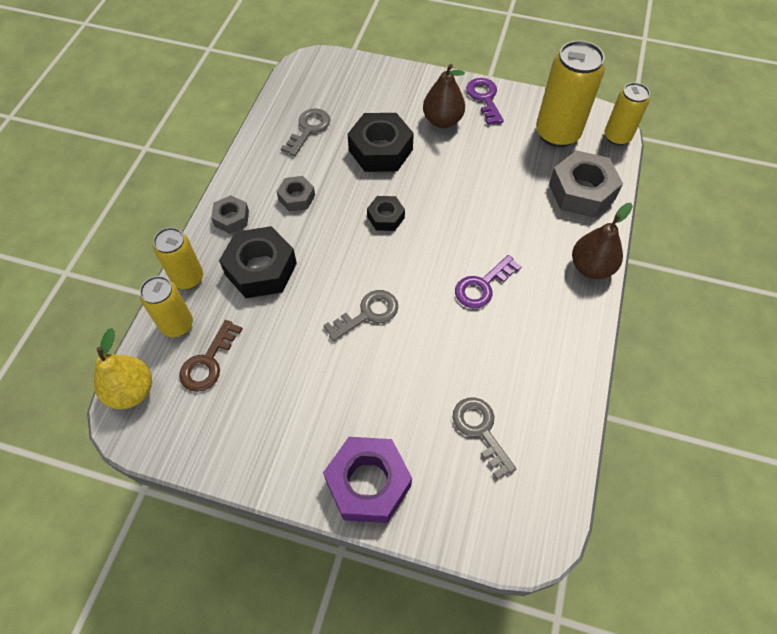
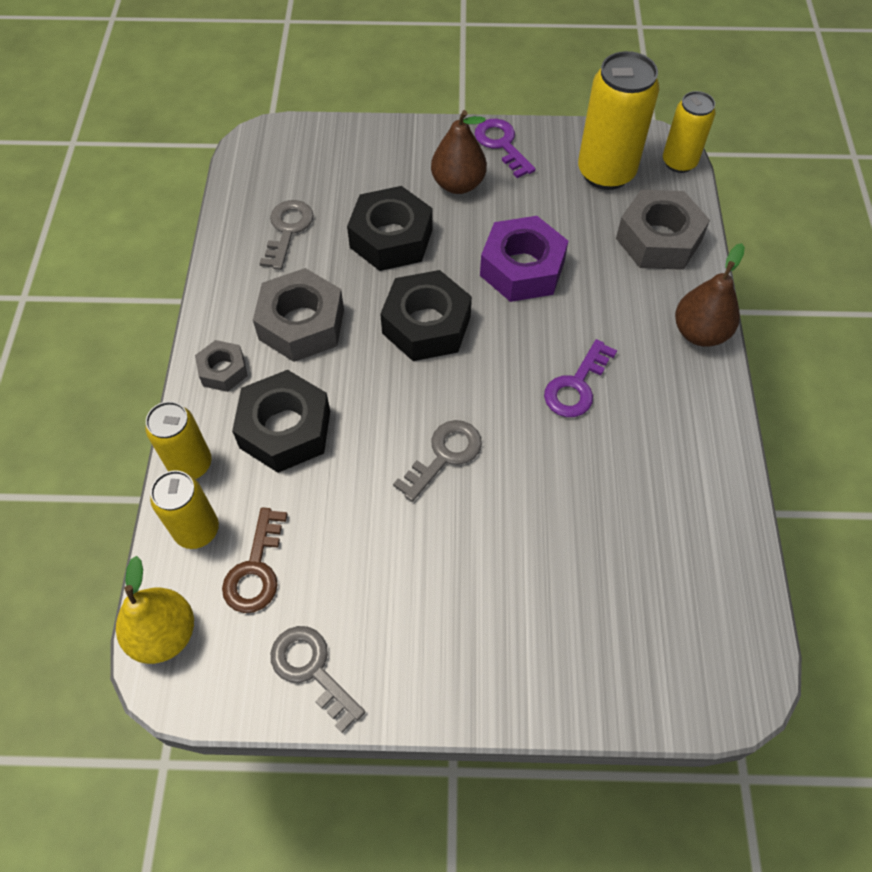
camera: 15 degrees left, 0 degrees up
grey nut [277,176,315,212] -> grey nut [253,268,344,362], size x1.82
purple nut [323,437,412,523] -> purple nut moved to [480,216,568,302]
black nut [367,196,405,231] -> black nut [380,270,472,361], size x1.82
grey key [453,397,516,479] -> grey key moved to [271,626,365,733]

